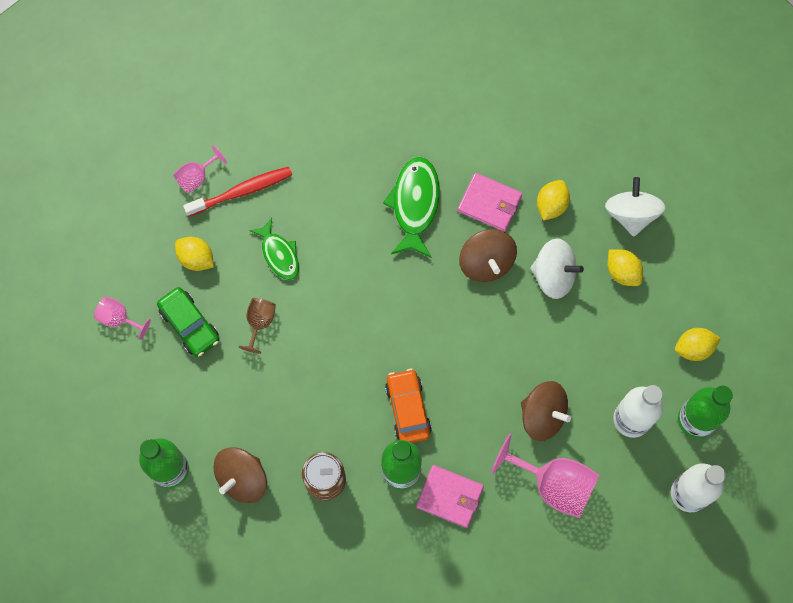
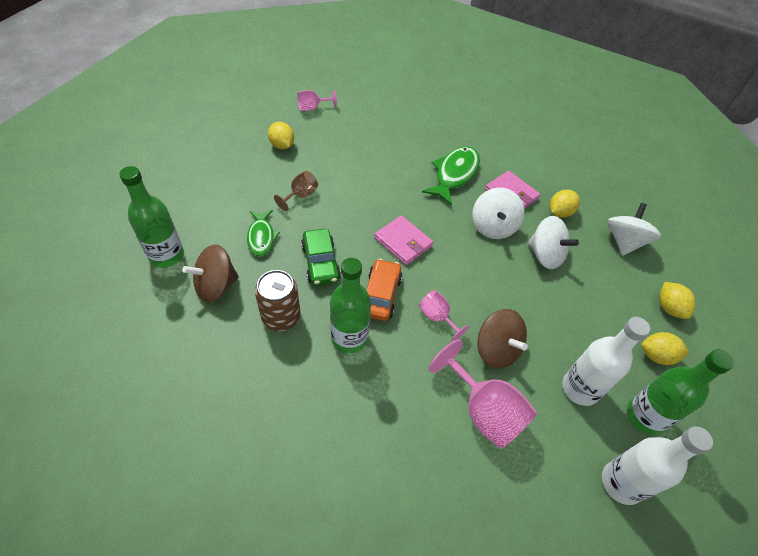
camera: 20 degrees right, 20 degrees down
pink goblet [94,296,151,340] -> pink goblet moved to [419,290,469,341]
green car [157,287,219,357] -> green car moved to [301,229,341,286]
red toothbrush [183,167,292,217] -> none
green fish [249,218,299,280] -> green fish moved to [247,210,280,256]
pink wallet [416,465,484,528] -> pink wallet moved to [374,215,433,265]
brown spinning top [459,229,517,282] -> white spinning top [472,188,525,239]
yellow lemon [607,249,643,286] -> yellow lemon moved to [659,282,696,319]

